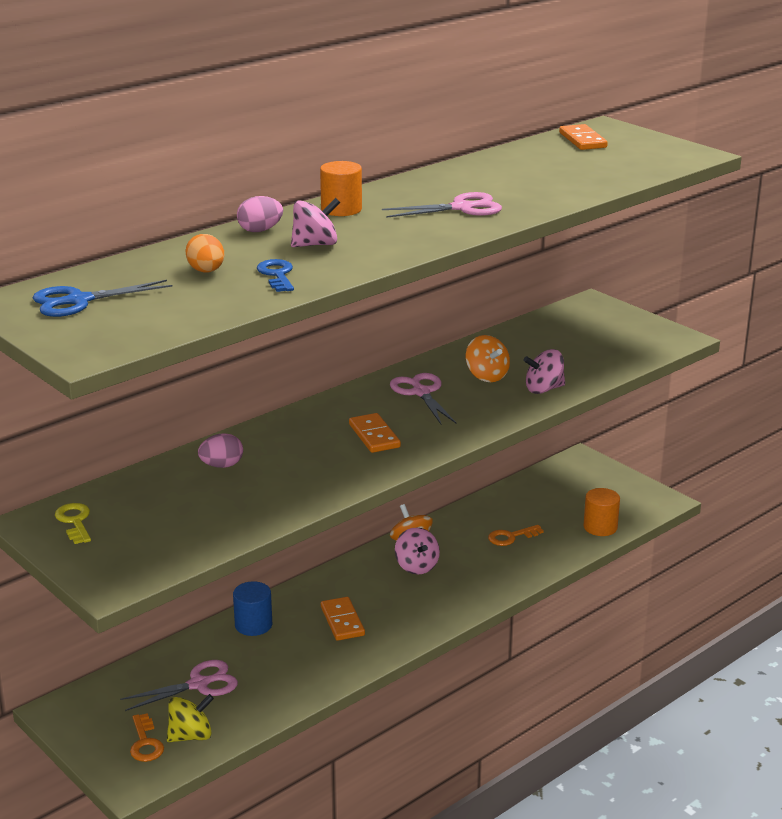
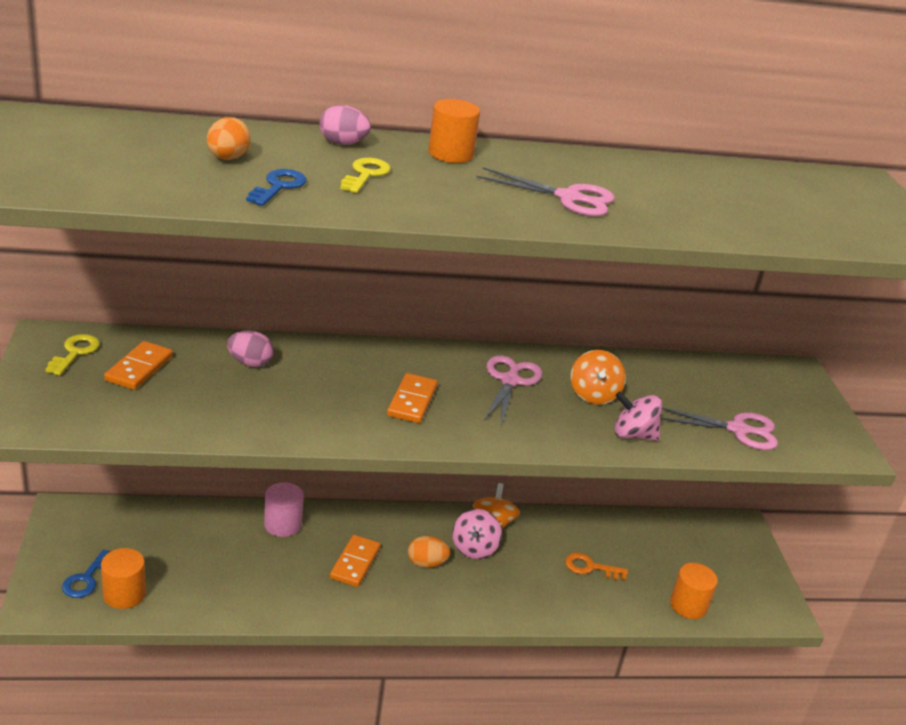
camera: 30 degrees right, 5 degrees up
blue scissors [33,280,172,317] -> none
pink scissors [120,660,238,711] -> pink scissors moved to [660,407,778,450]
orange key [130,713,164,762] -> blue key [62,549,109,598]
yellow spinning top [167,694,214,742] -> orange cylinder [101,548,146,609]
blue cylinder [233,581,272,636] -> pink cylinder [264,482,304,537]
pink spinning top [291,198,340,247] -> yellow key [340,158,391,193]
orange domino [559,124,608,150] -> orange domino moved to [104,341,173,390]
none -> orange egg [408,536,450,568]

